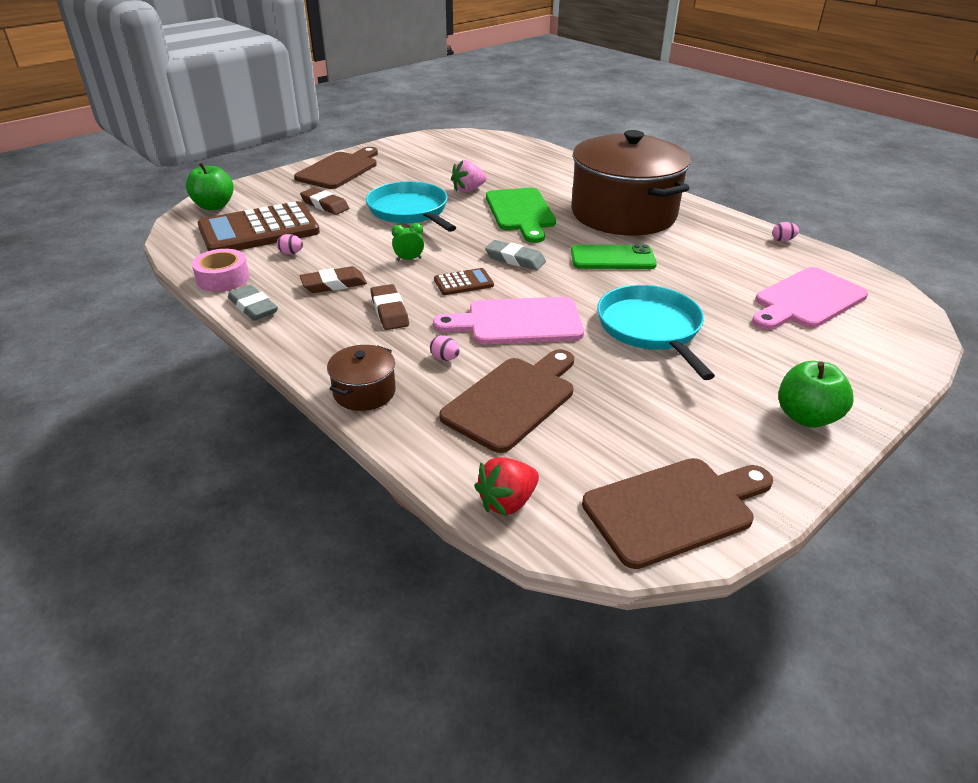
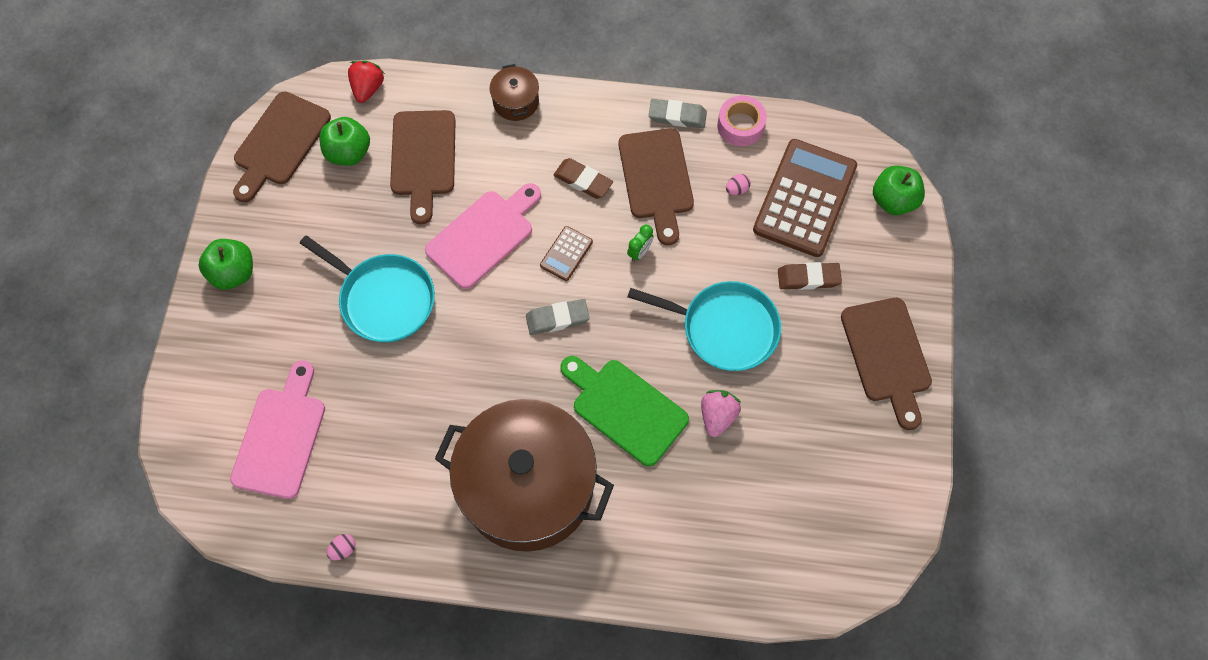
camera: 140 degrees right, 30 degrees up
brown eraser [300,266,367,293] -> brown cutting board [619,128,694,245]
pink egg [430,335,460,361] -> none
green phone [571,244,657,269] -> none
none -> green apple [319,117,370,166]

